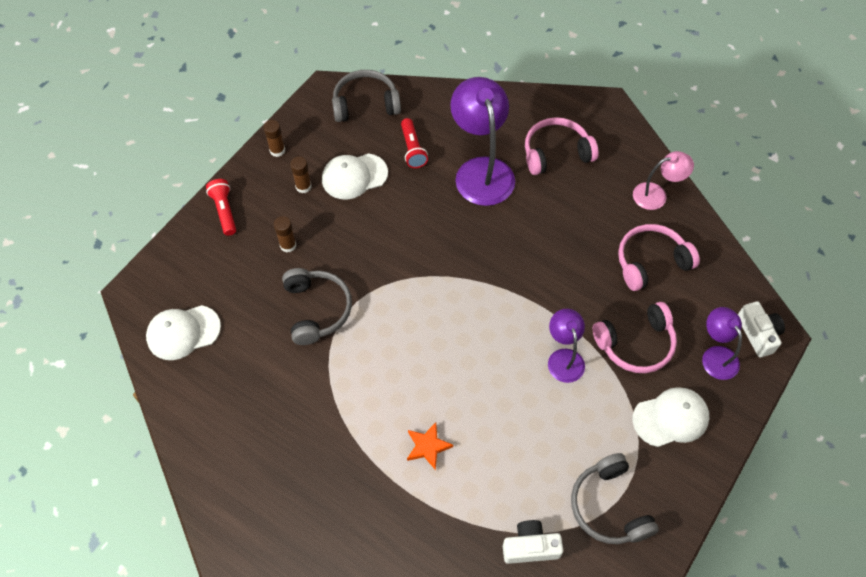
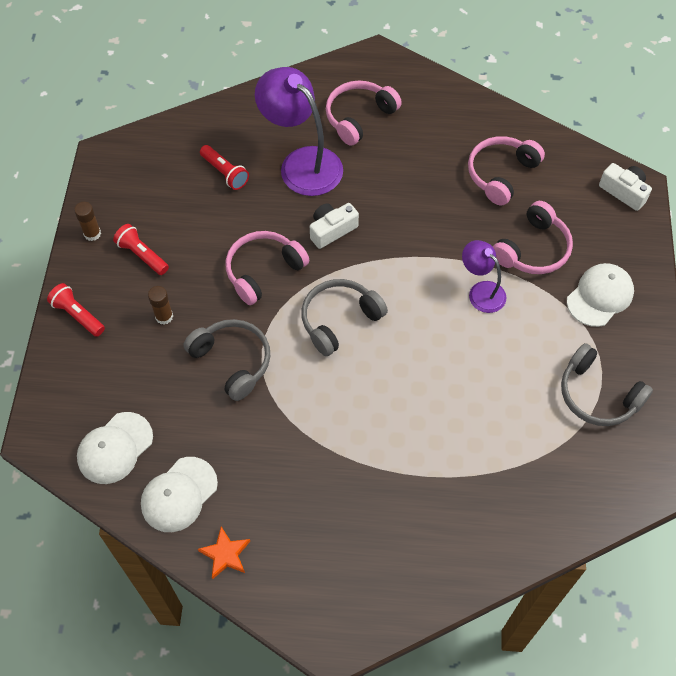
camera: 30 degrees left, 0 degrees up
brown glue stick [290,156,312,193] -> red flashlight [113,224,169,275]
white cap [322,153,388,200] -> white cap moved to [141,457,218,532]
grey headphones [332,70,401,122] -> grey headphones moved to [301,279,388,356]
orange star [407,422,453,470] -> orange star moved to [198,527,250,579]
white camera [503,520,563,564] -> white camera moved to [310,203,359,249]
pink lamp [633,151,694,210] -> none
purple lamp [702,307,742,380] -> none
none -> pink headphones [226,231,309,305]

